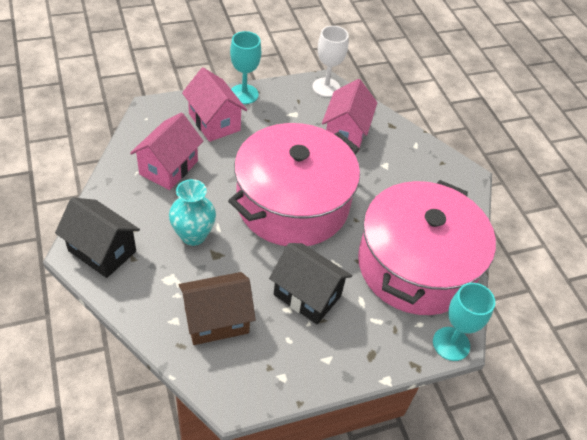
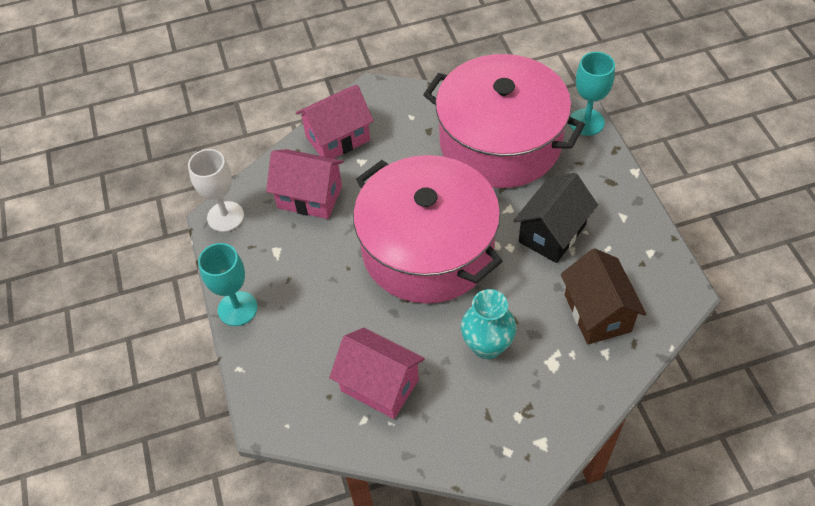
camera: 80 degrees left, 5 degrees up
black house [55,197,140,278] -> none
pink house [182,68,247,142] -> pink house moved to [296,85,374,159]

